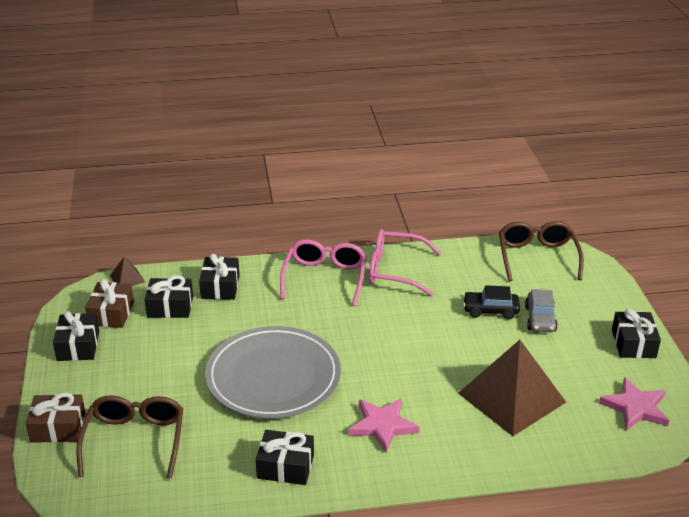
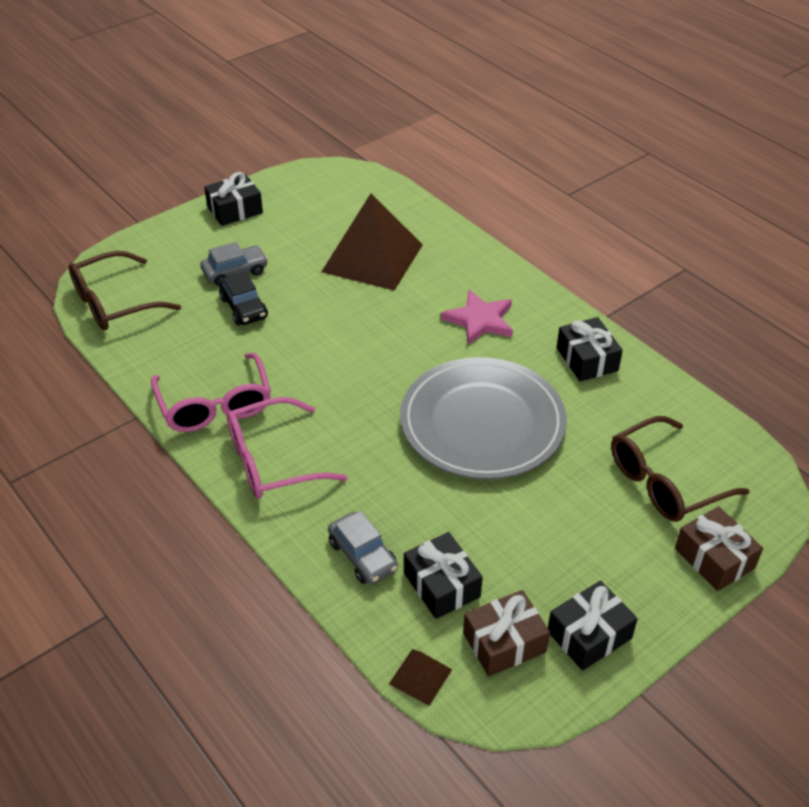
camera: 120 degrees left, 10 degrees up
black gift [199,254,240,300] -> grey car [328,511,398,584]
pink star [599,377,669,430] -> none

